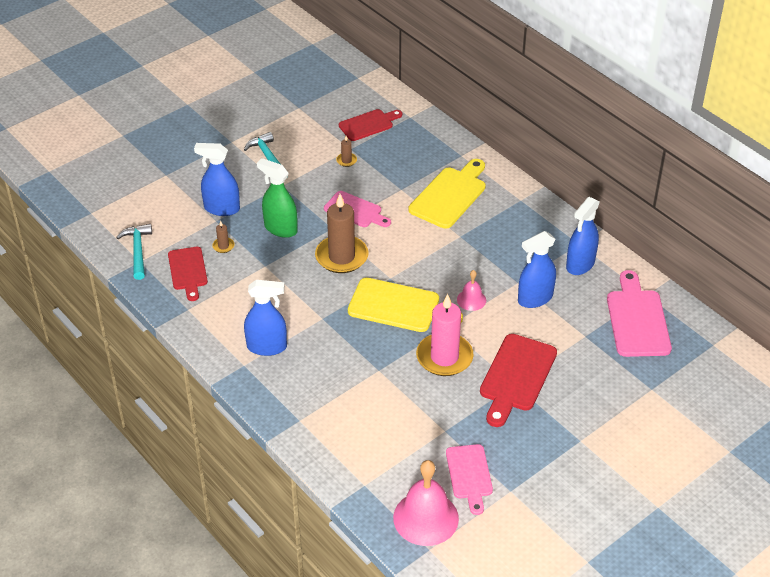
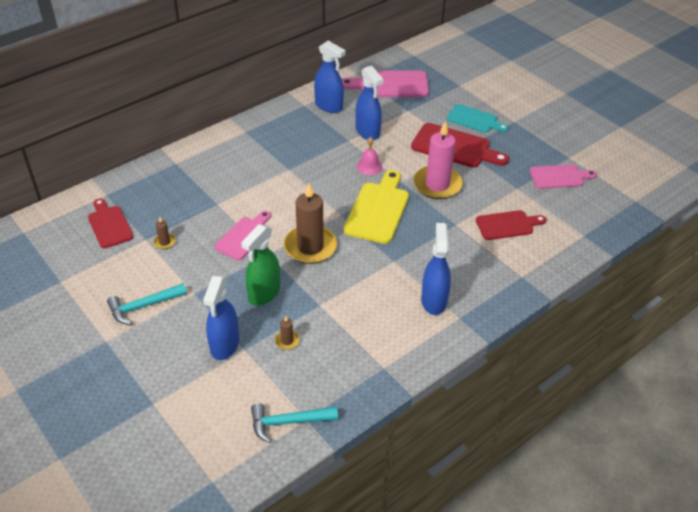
camera: 90 degrees left, 0 degrees up
red cutting board [168,247,208,301] -> red cutting board moved to [476,210,546,240]
pink bell [393,460,459,546] -> none
yellow cutting board [409,159,486,229] -> none
none -> turquoise cutting board [447,104,509,133]

